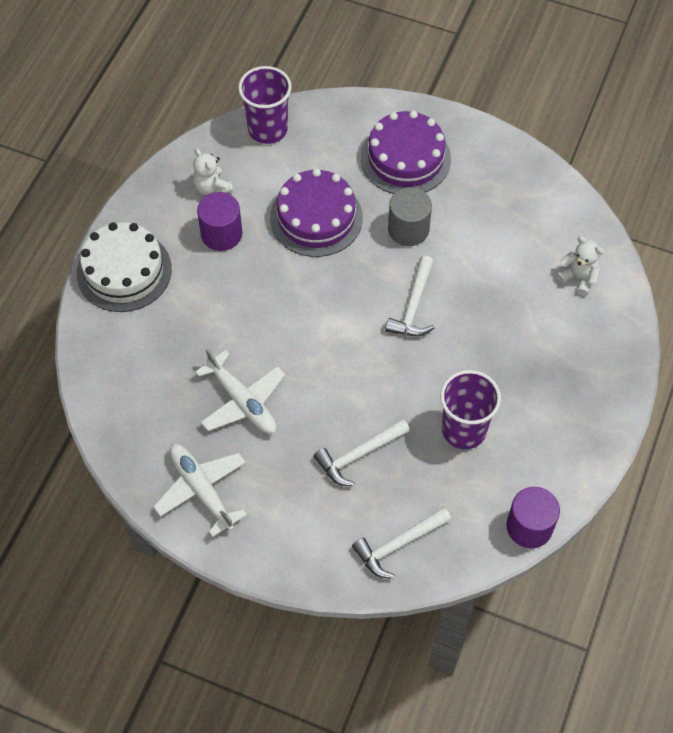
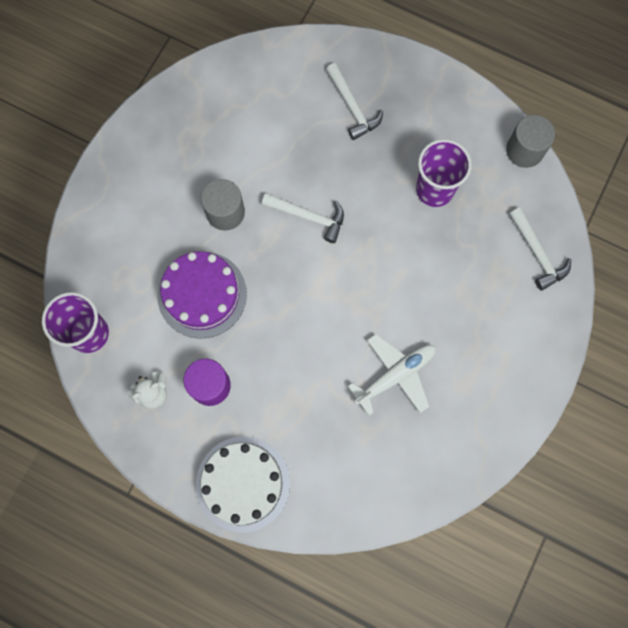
camera: 85 degrees left, 15 degrees up
white plane [153,444,247,537] -> none
white hammer [314,419,410,486] -> white hammer moved to [326,63,383,140]
purple cake [361,111,451,194] -> none
purple cylinder [507,487,560,548] -> grey cylinder [506,115,555,168]
white teddy bear [556,236,604,296] -> none

